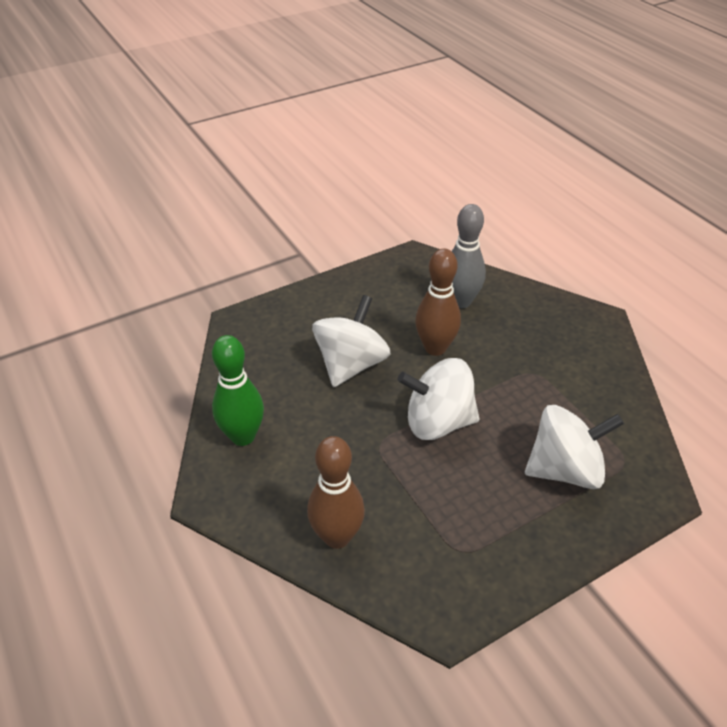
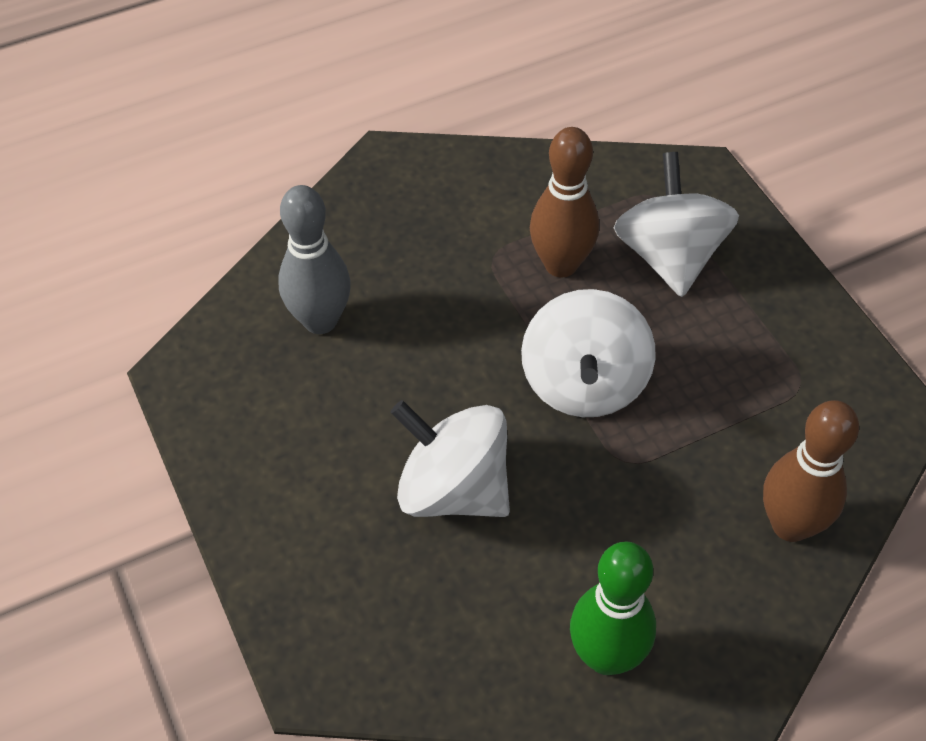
camera: 85 degrees left, 10 degrees up
brown bowling pin [415,249,461,356] -> brown bowling pin moved to [530,127,599,278]

